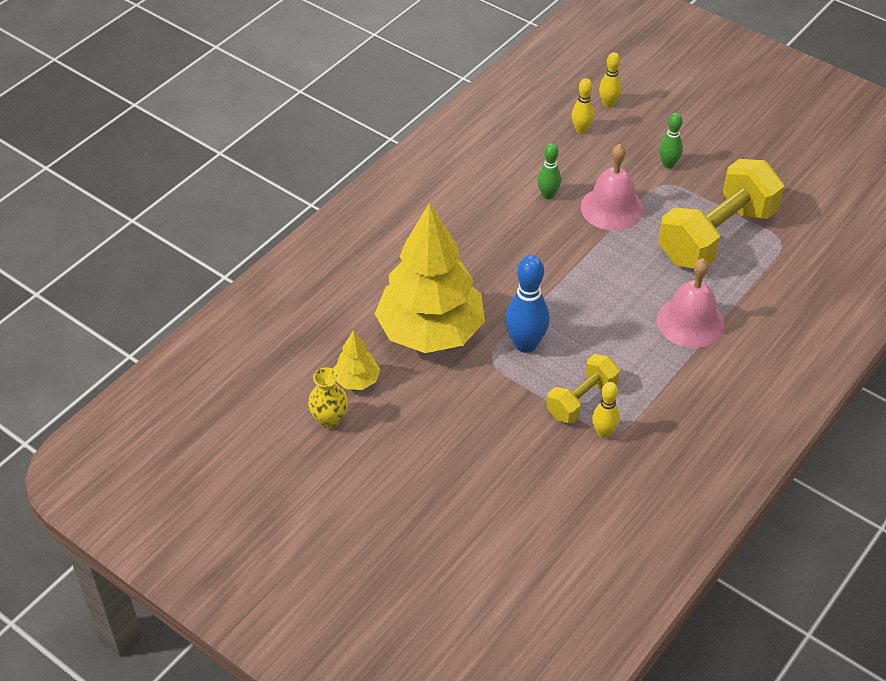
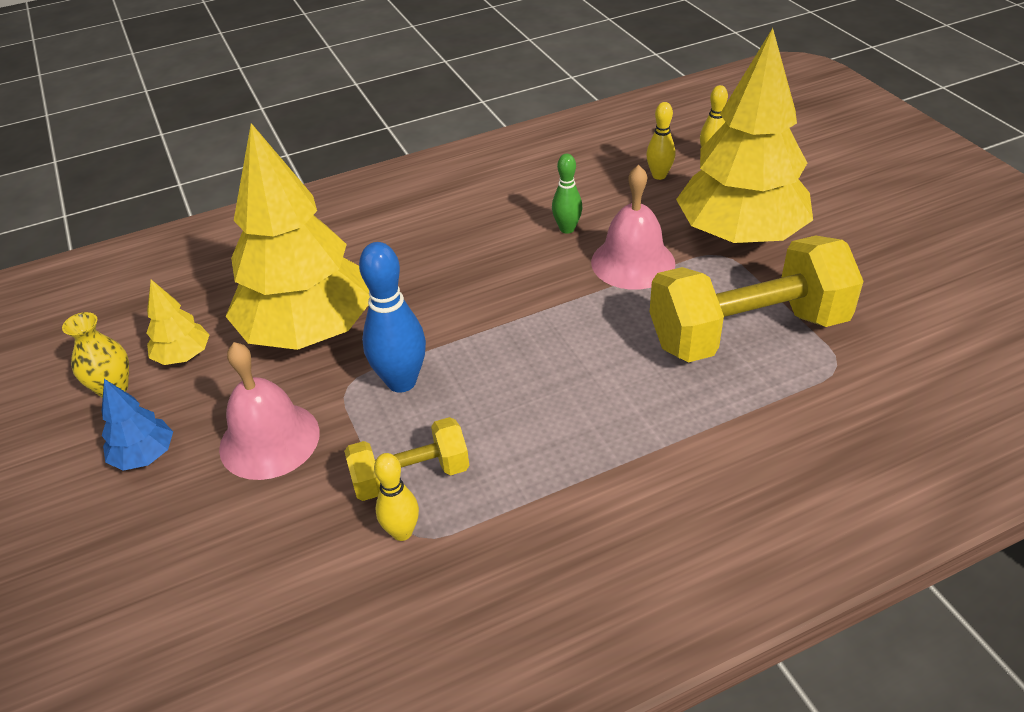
camera: 30 degrees right, 5 degrees down
pink bell [657,258,725,348] -> pink bell moved to [219,342,320,480]
green bowling pin [659,113,683,169] -> yellow tree [676,28,813,244]
none -> blue tree [102,379,173,471]

